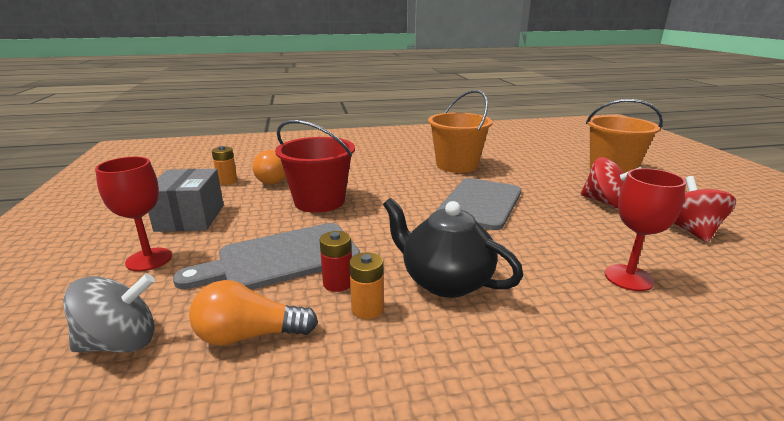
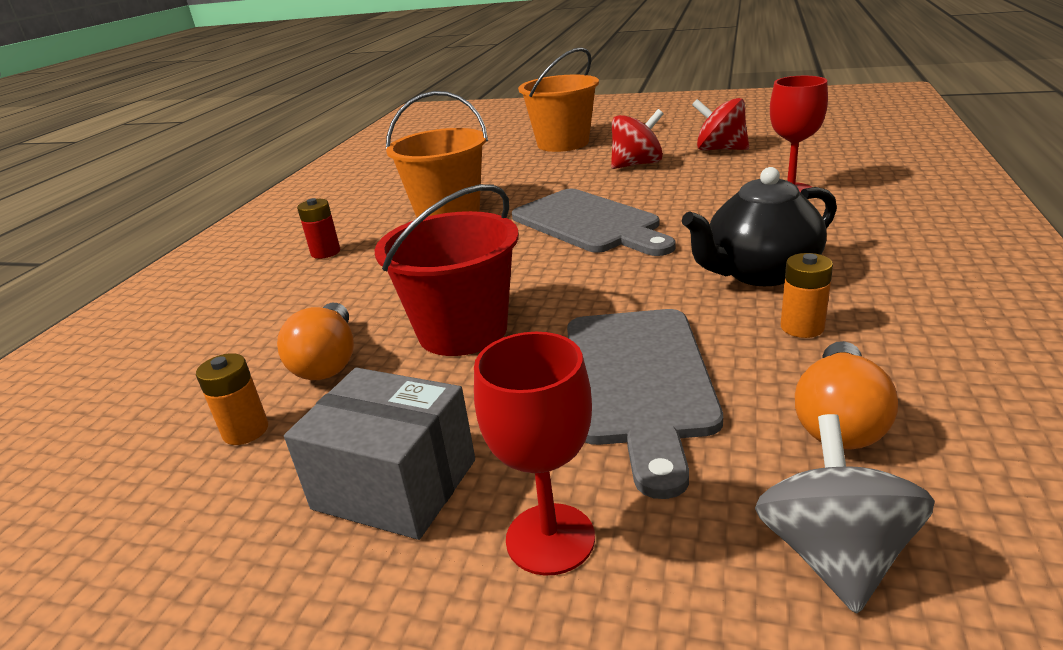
camera: 60 degrees left, 5 degrees up
red battery [320,231,352,292] -> red battery moved to [297,198,340,259]

